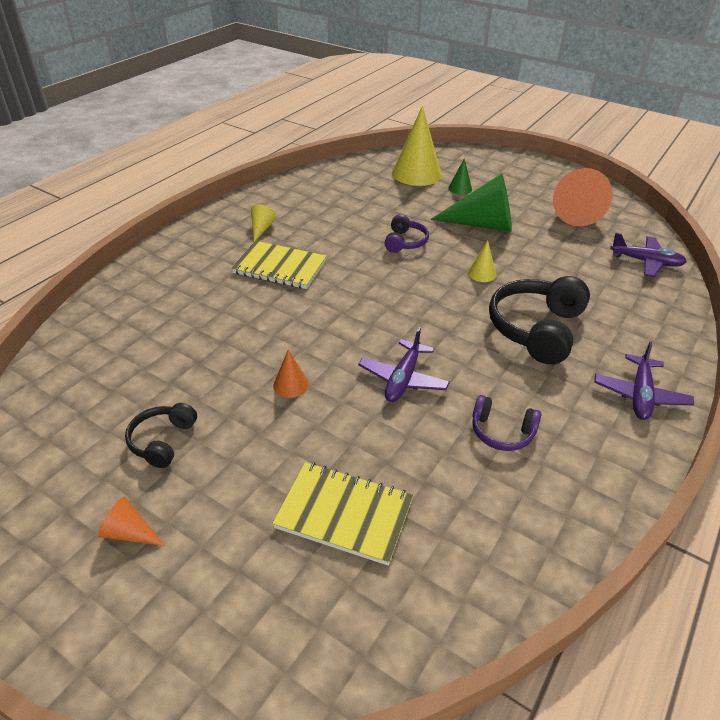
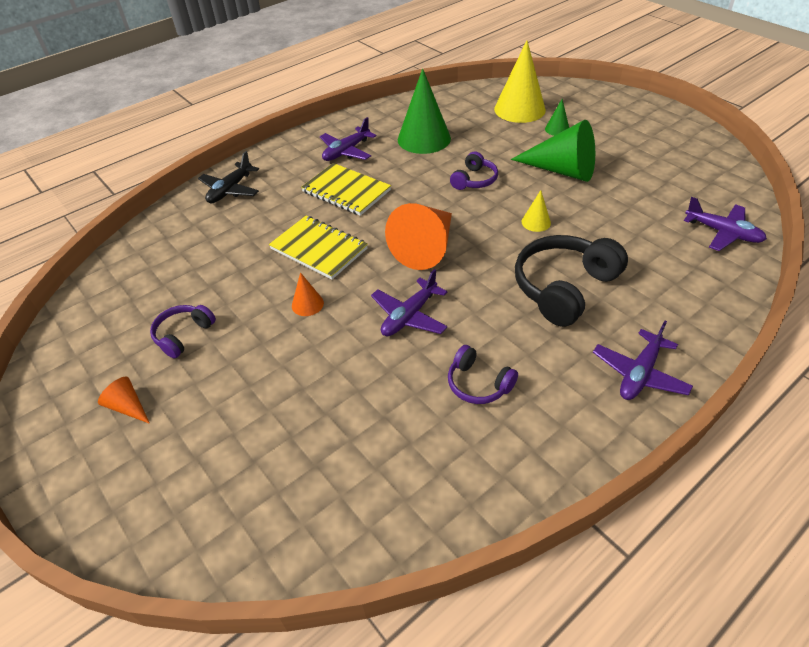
camera: 20 degrees right, 5 degrees up
black headphones [125,403,197,468] -> purple headphones [150,305,216,359]
yellow cone [251,205,277,241] -> purple plane [320,117,376,161]
yellow notebook [272,462,413,566] -> yellow notebook moved to [269,216,368,279]
orange cone [553,168,613,226] -> orange cone moved to [385,203,452,270]
none -> black plane [198,151,259,203]
none -> green cone [398,68,451,154]

